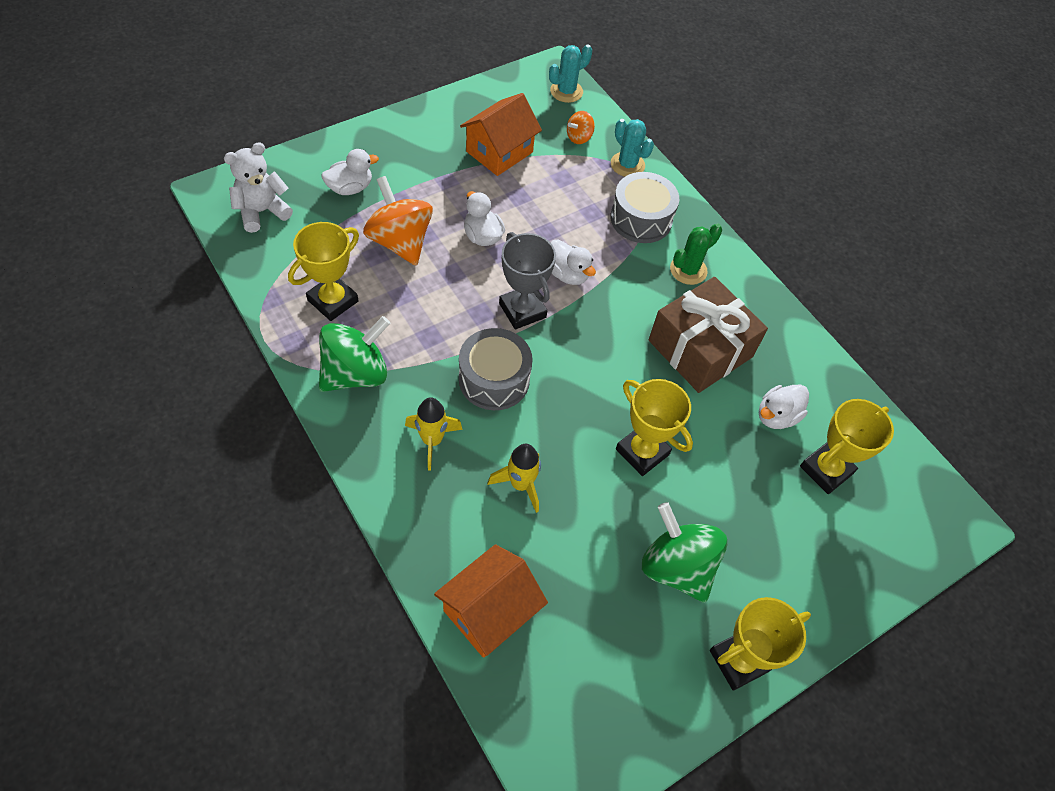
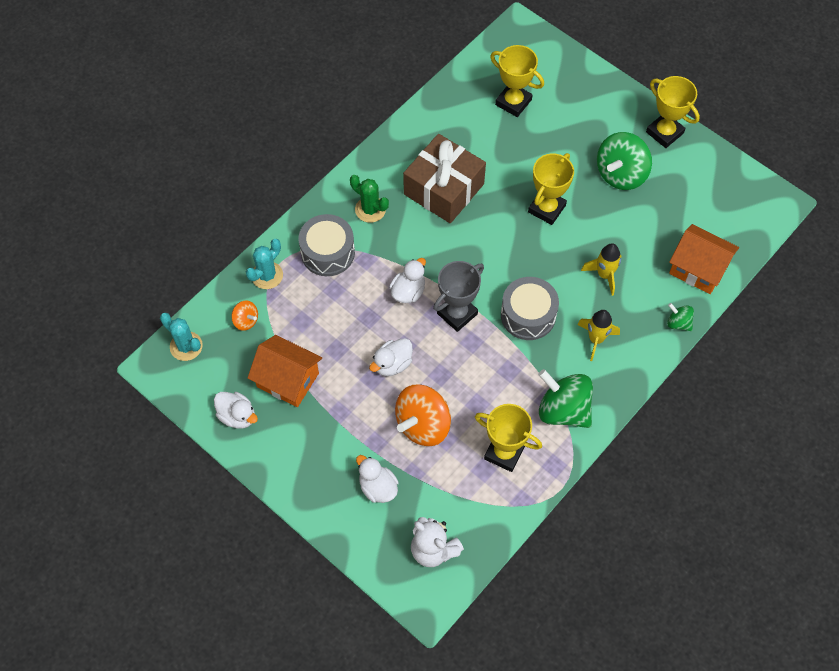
camera: 100 degrees left, 5 degrees up
white duck [759,384,809,429] -> white duck moved to [214,392,258,429]
none -> green spinning top [667,303,694,331]

